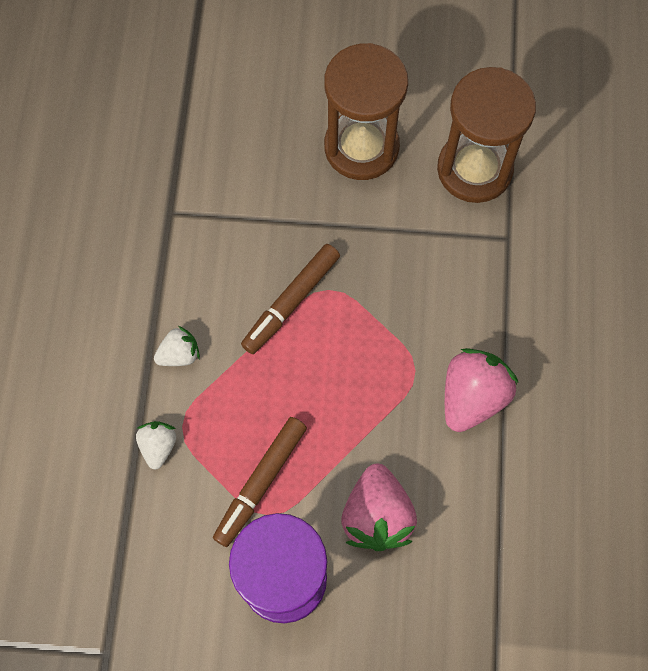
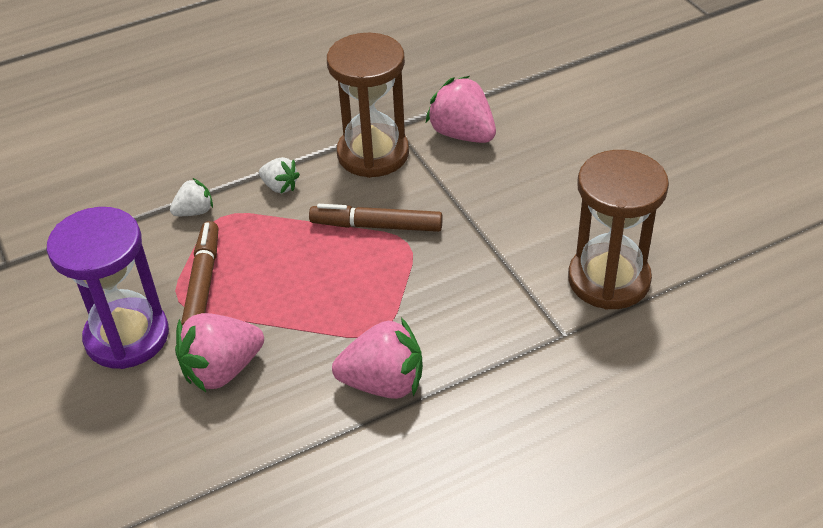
camera: 60 degrees right, 25 degrees down
brown marker [213,417,307,547] -> brown marker turned 90 degrees clockwise [181,221,219,326]
brown hourglass [324,43,408,180] -> brown hourglass moved to [327,33,409,178]
none -> pink strawberry [426,76,496,143]

